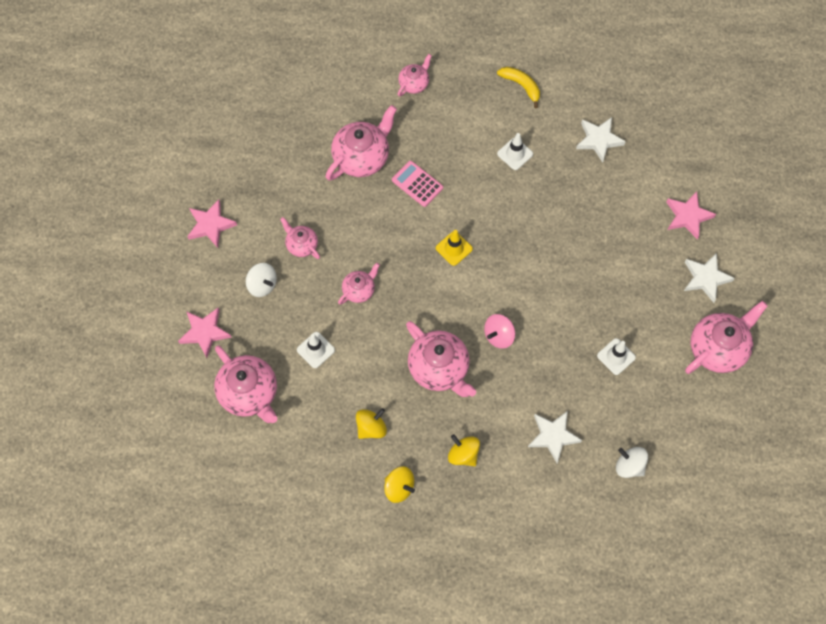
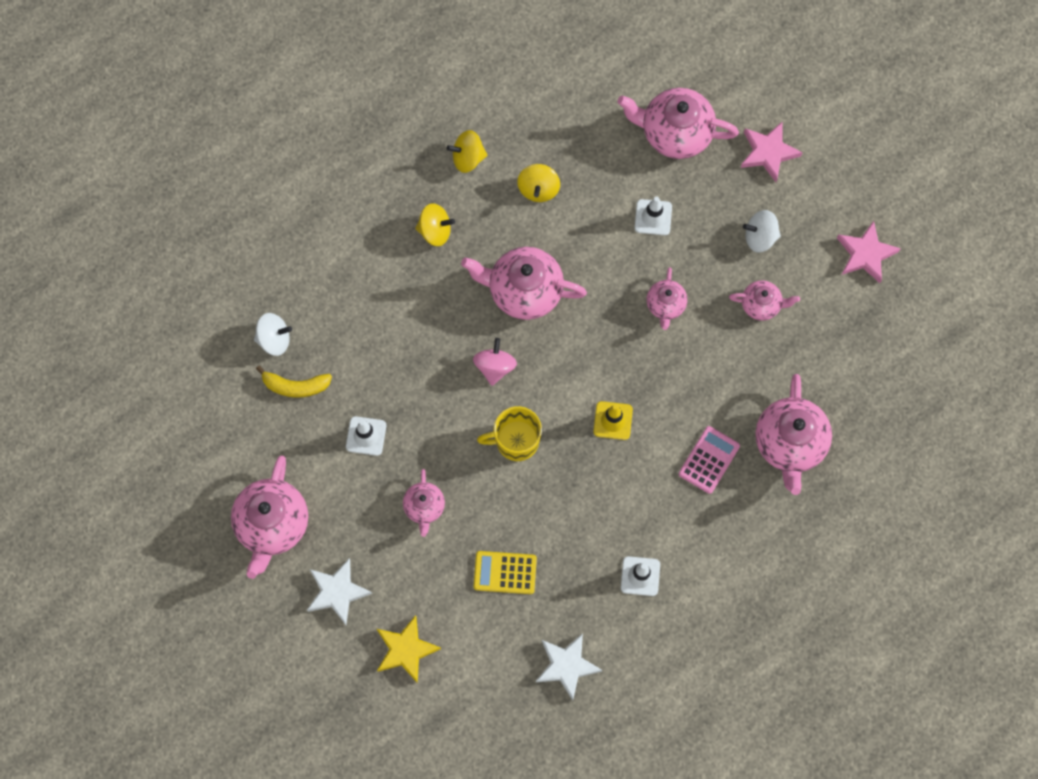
camera: 140 degrees right, 5 degrees up
pink calculator [392,161,443,207] -> pink calculator turned 60 degrees counterclockwise [679,426,740,494]
pink teapot [398,54,432,96] -> pink teapot moved to [403,469,445,537]
yellow banana [497,67,540,108] -> yellow banana moved to [256,366,332,398]
white star [528,411,582,463] -> none
pink star [666,191,716,240] -> yellow star [377,615,441,683]
none -> yellow calculator [474,551,537,594]
none -> yellow mug [477,406,542,461]

